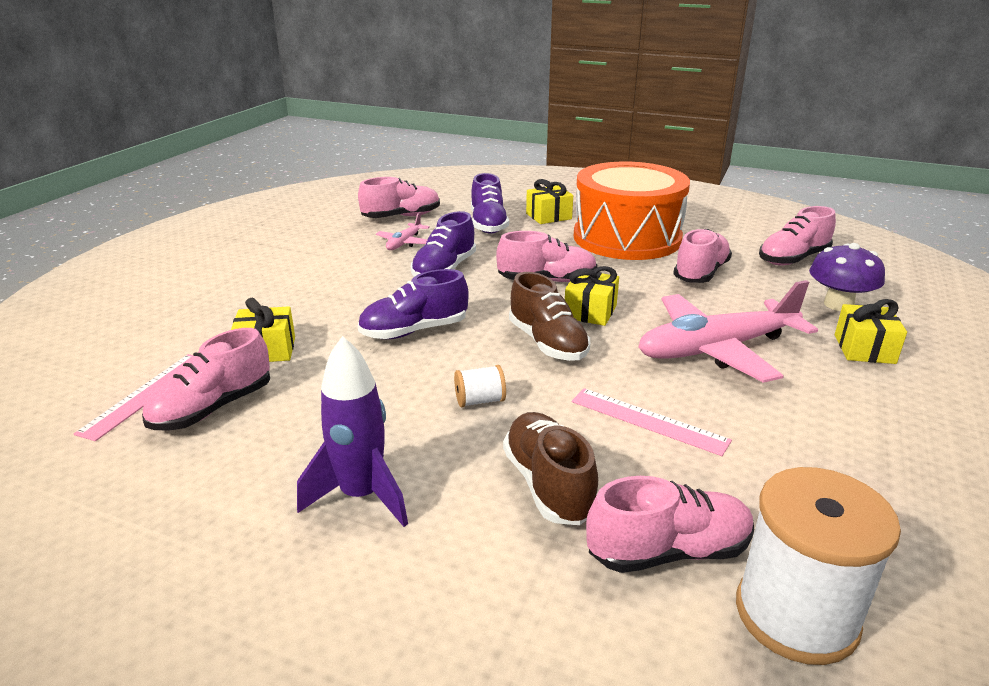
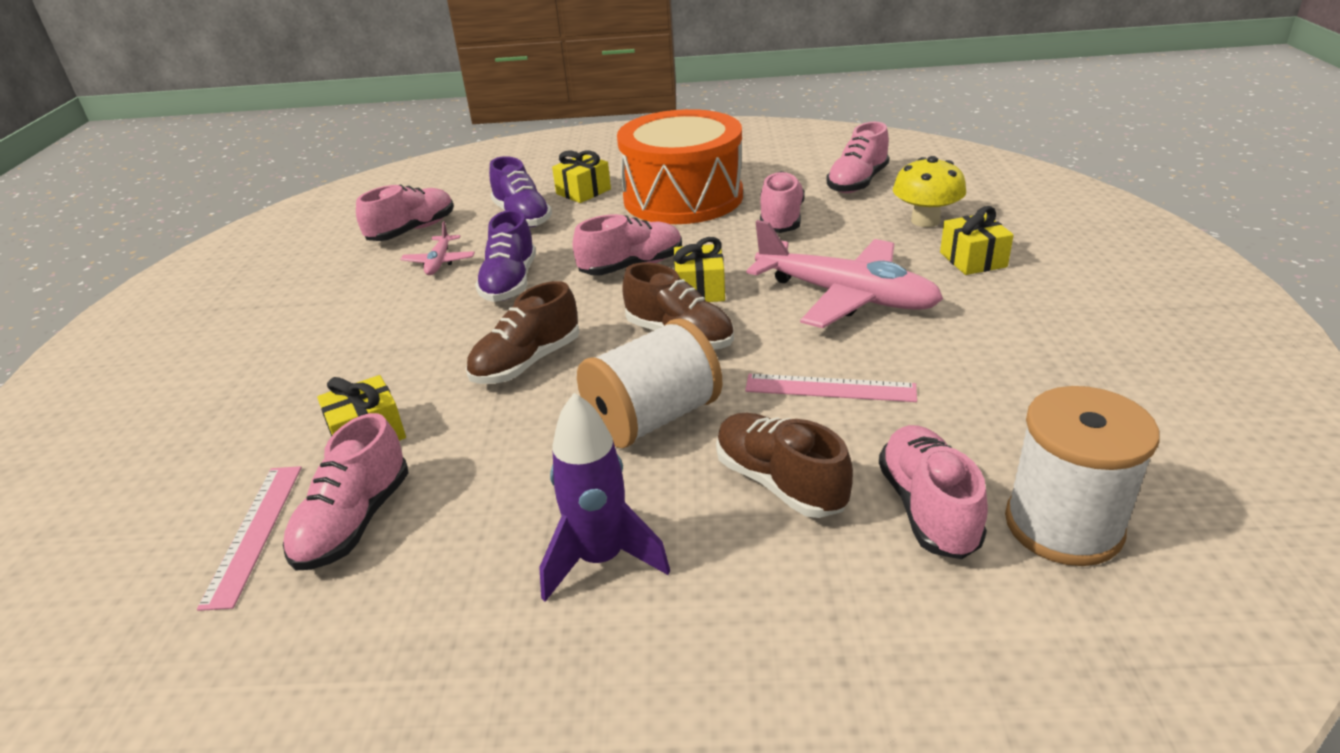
camera: 20 degrees left, 5 degrees up
purple shoe [358,269,469,339] -> brown shoe [466,281,579,384]
white spool [454,365,506,407] -> white spool [577,318,722,448], size x2.23
pink shoe [586,476,754,573] -> pink shoe turned 60 degrees counterclockwise [879,425,988,559]
pink plane [638,280,818,383] -> pink plane turned 105 degrees counterclockwise [747,220,943,328]
purple mushroom [809,243,885,311] -> yellow mushroom [893,156,966,227]

